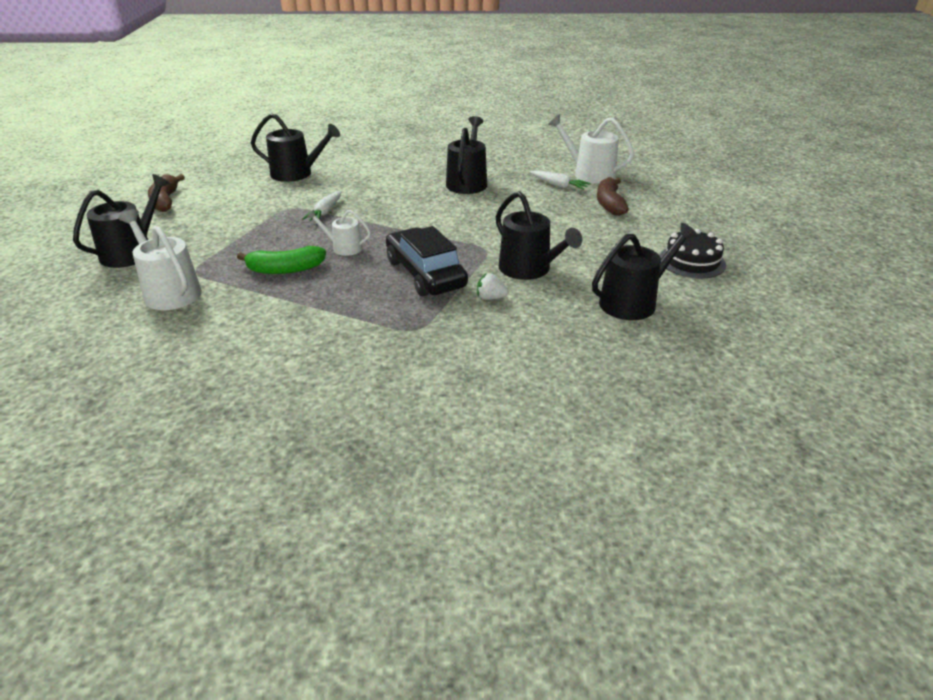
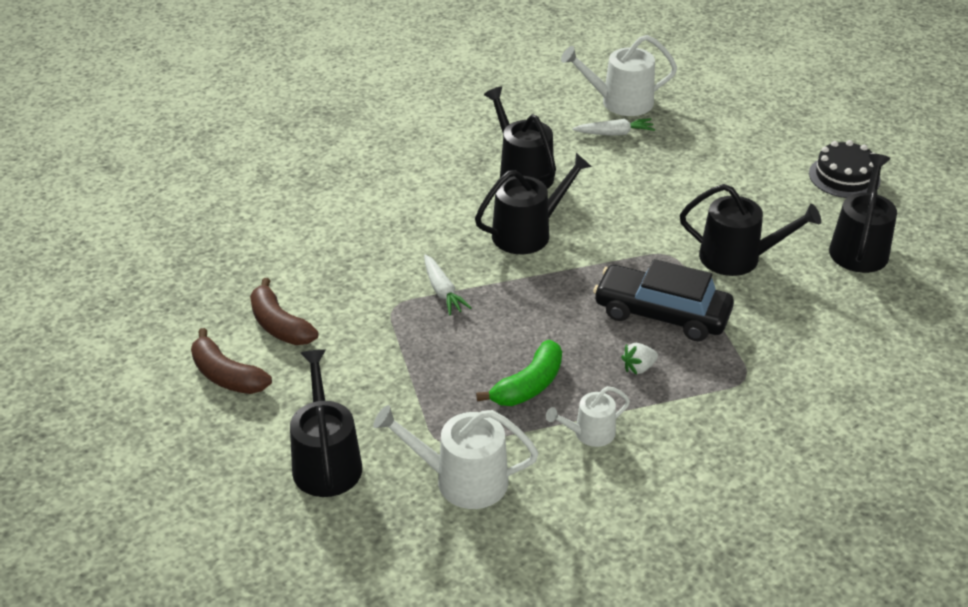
camera: 40 degrees left, 5 degrees up
black watering can [251,113,340,182] -> black watering can moved to [475,153,592,254]
white watering can [307,209,371,256] -> white watering can moved to [546,386,630,447]
white strawberry [477,273,508,300] -> white strawberry moved to [621,343,658,375]
brown banana [597,177,629,216] -> brown banana moved to [250,278,318,345]

